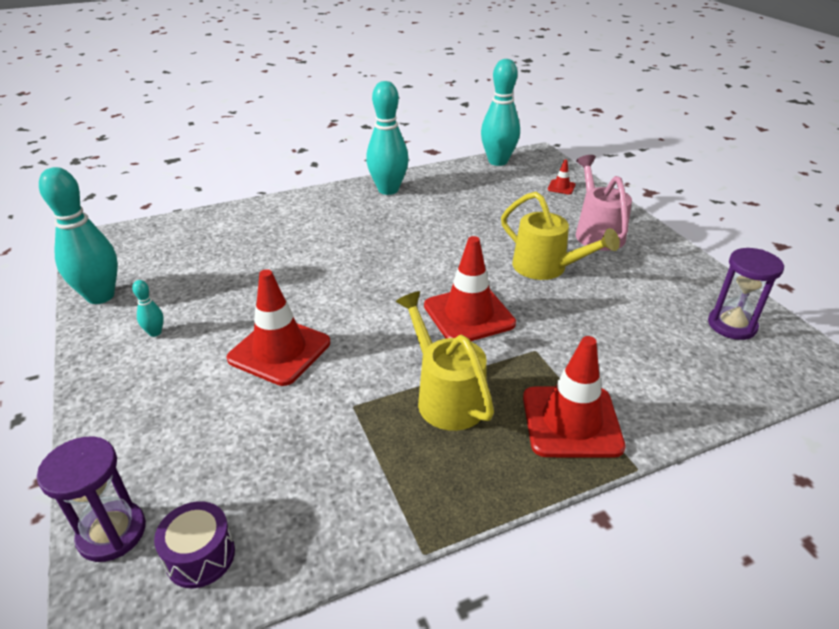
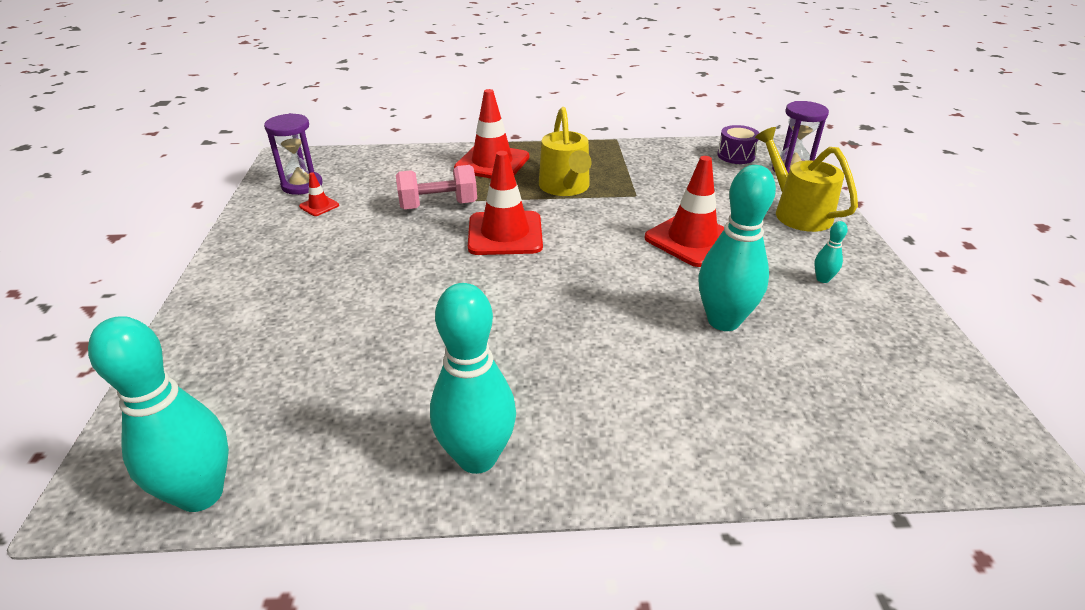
camera: 160 degrees left, 0 degrees up
turquoise bowling pin [39,167,118,304] -> turquoise bowling pin moved to [698,165,776,331]
yellow watering can [501,192,620,280] -> yellow watering can moved to [755,127,858,232]
red traffic cone [548,160,576,194] -> red traffic cone moved to [299,172,339,216]
pink watering can [576,155,632,251] -> none
none -> pink dumbbell [396,165,477,210]

